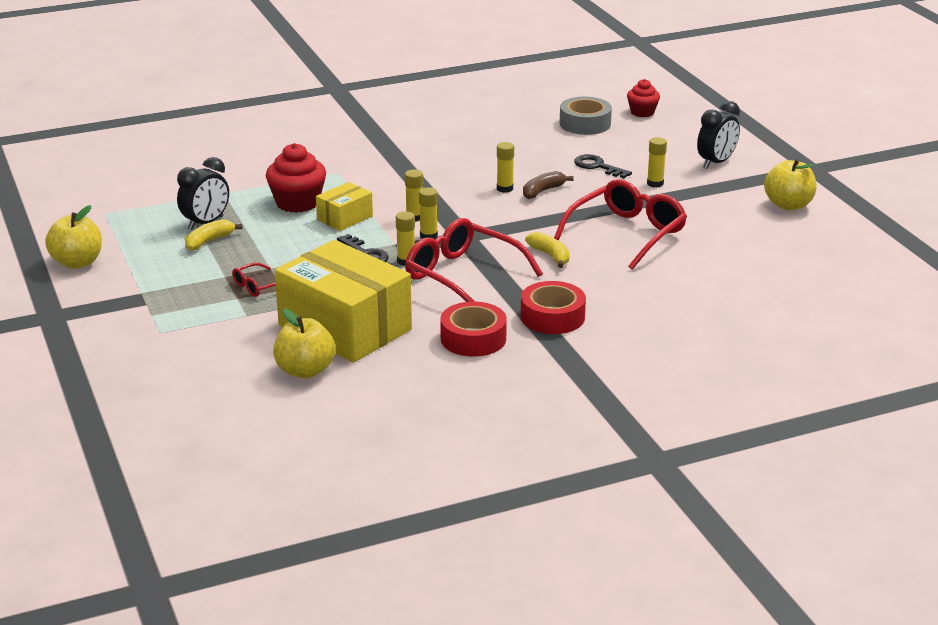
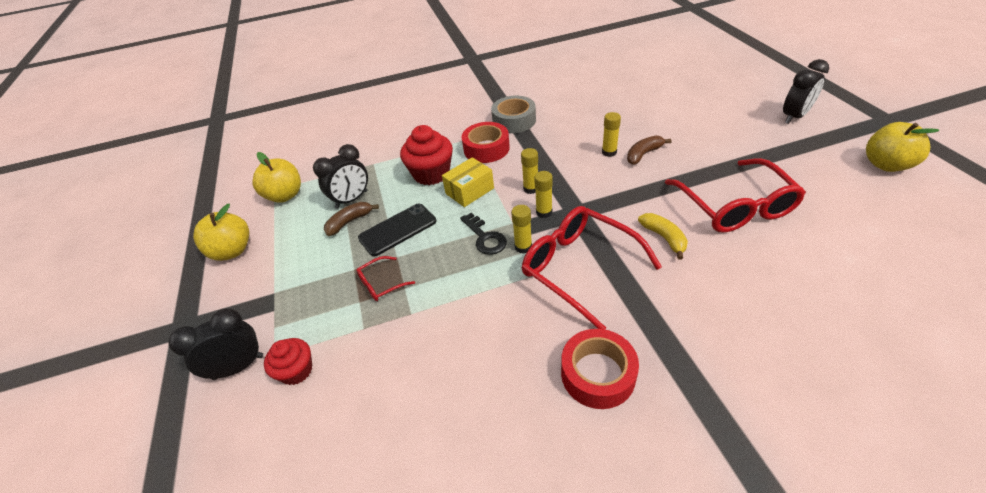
camera: 10 degrees right, 15 degrees up
yellow banana [185,219,242,251] -> brown banana [324,202,379,236]
yellow apple [273,308,336,378] -> yellow apple moved to [252,152,301,203]
yellow box [275,240,412,363] -> none
red tape [521,281,586,334] -> red tape moved to [462,122,510,163]
red glasses [554,179,687,270] -> red glasses turned 120 degrees clockwise [665,158,806,233]
grey tape [560,97,612,135] -> grey tape moved to [491,96,536,133]
black key [574,154,632,178] -> none
red cupcake [627,79,660,117] -> red cupcake moved to [264,338,312,385]
yellow glue stick [647,137,667,188] -> none
none -> black clock [168,308,263,380]
none -> black phone [358,204,436,256]

